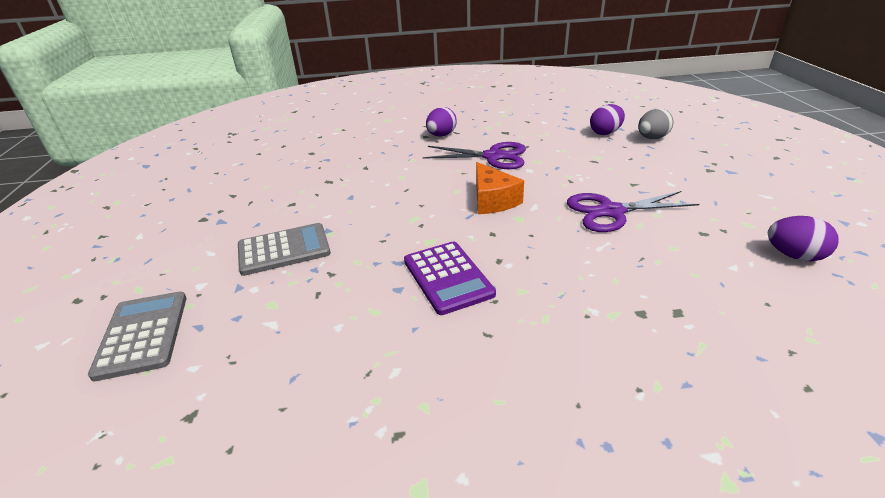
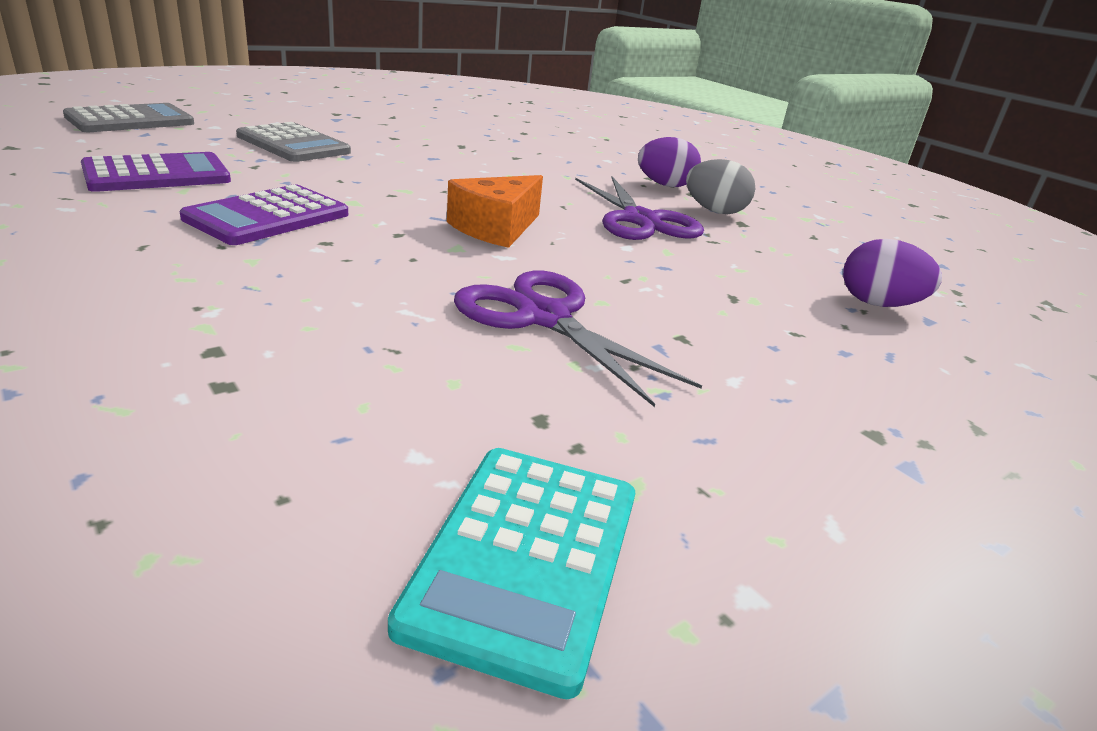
camera: 55 degrees right, 5 degrees down
grey egg [638,108,673,139] -> grey egg moved to [686,159,755,214]
purple egg [768,216,838,261] -> turquoise calculator [388,448,635,699]
none -> purple calculator [81,152,231,192]

